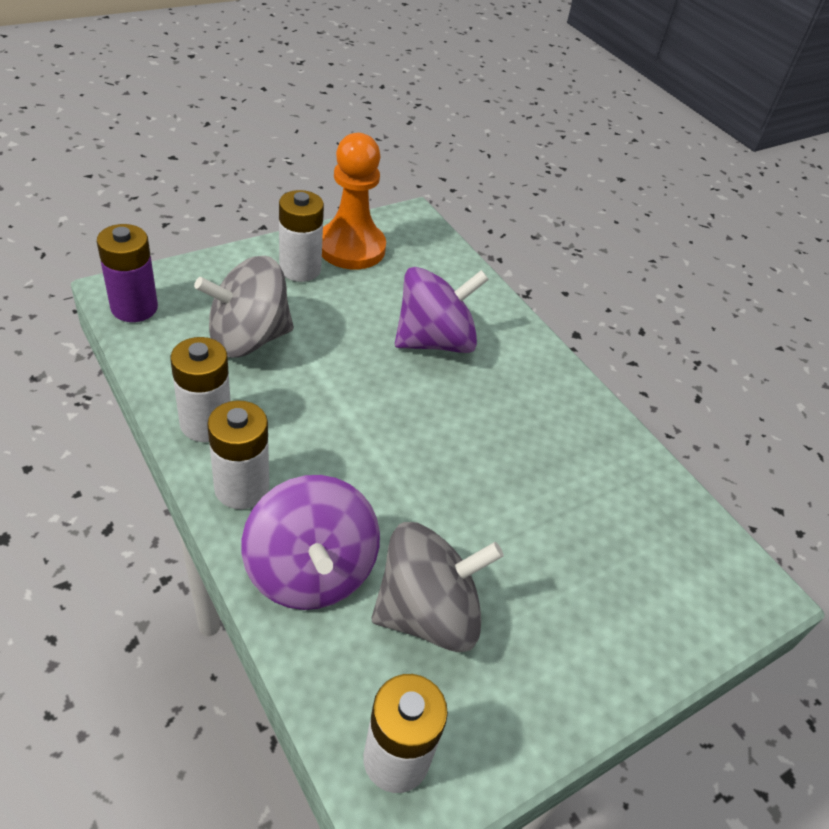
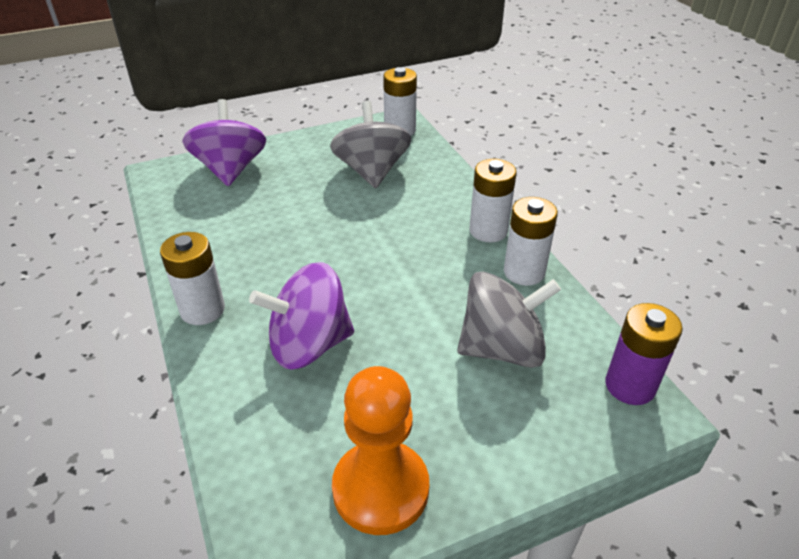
camera: 165 degrees left, 5 degrees down
purple spinning top [242,475,380,610] -> purple spinning top moved to [182,99,266,186]
white battery [279,190,324,282] -> white battery moved to [160,232,225,325]
grey spinning top [372,522,504,652] -> grey spinning top turned 90 degrees clockwise [330,101,411,188]

